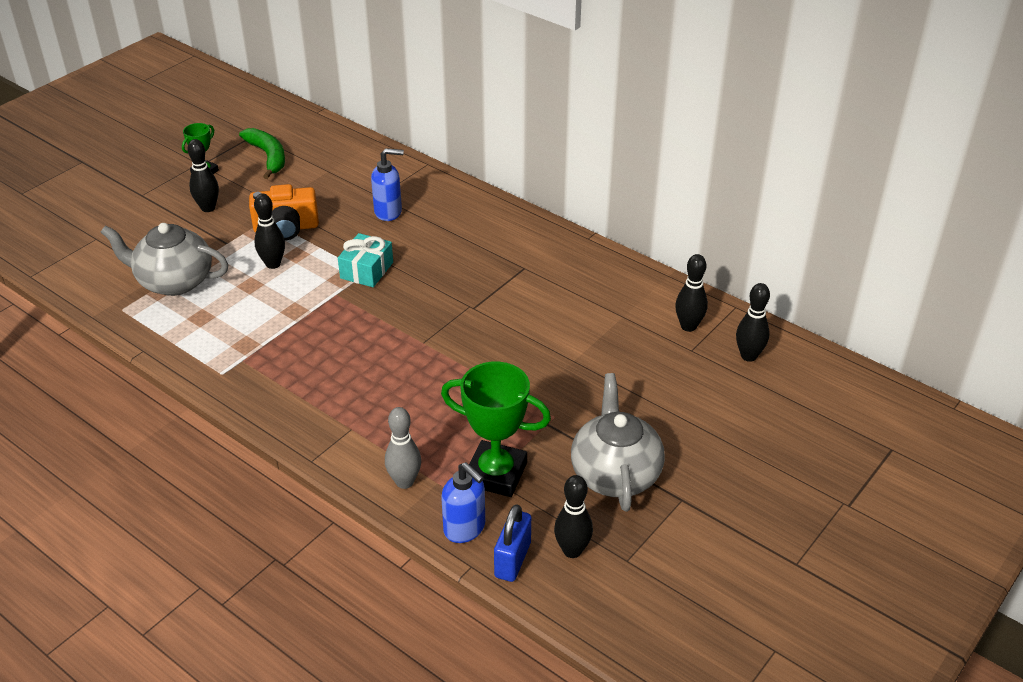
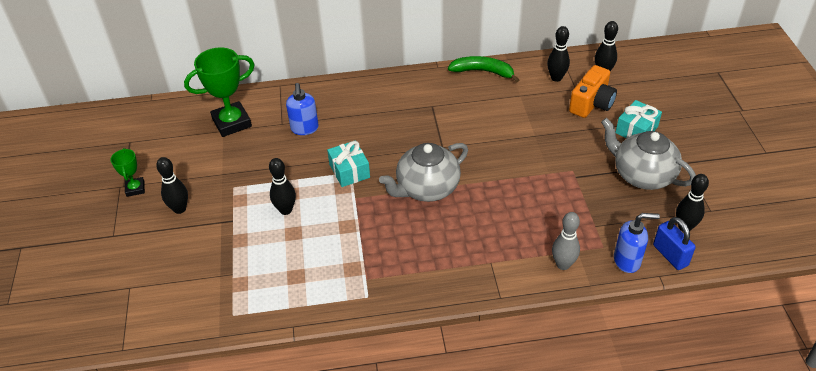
camera: 45 degrees left, 5 degrees up
grey teapot [100,223,229,296] -> grey teapot moved to [379,143,468,202]
green banana [239,128,285,179] -> green banana moved to [448,56,519,83]
orange camera [249,184,319,240] -> orange camera moved to [569,65,617,118]
blue soap dispenser [371,148,404,221] -> blue soap dispenser turned 135 degrees clockwise [286,83,319,135]
green trophy [441,362,551,497] -> green trophy moved to [184,47,255,137]
none -> turquoise gift [616,100,662,139]

